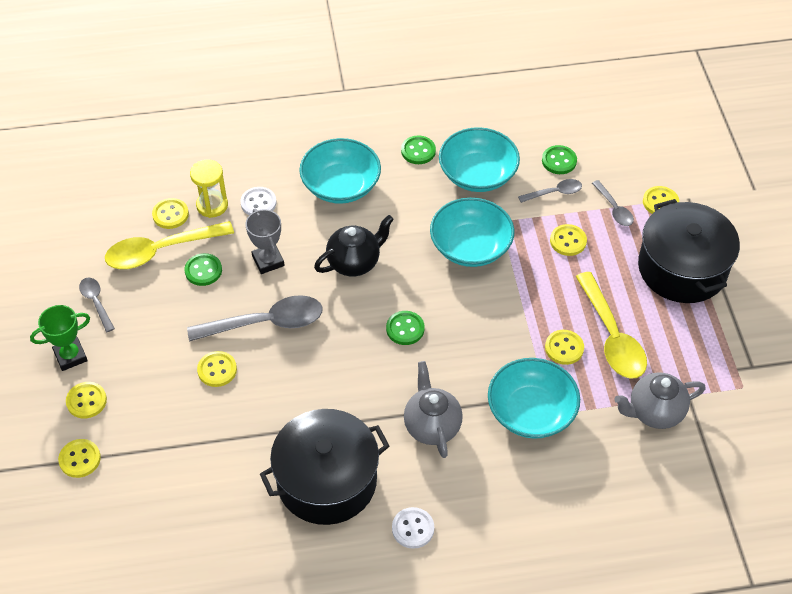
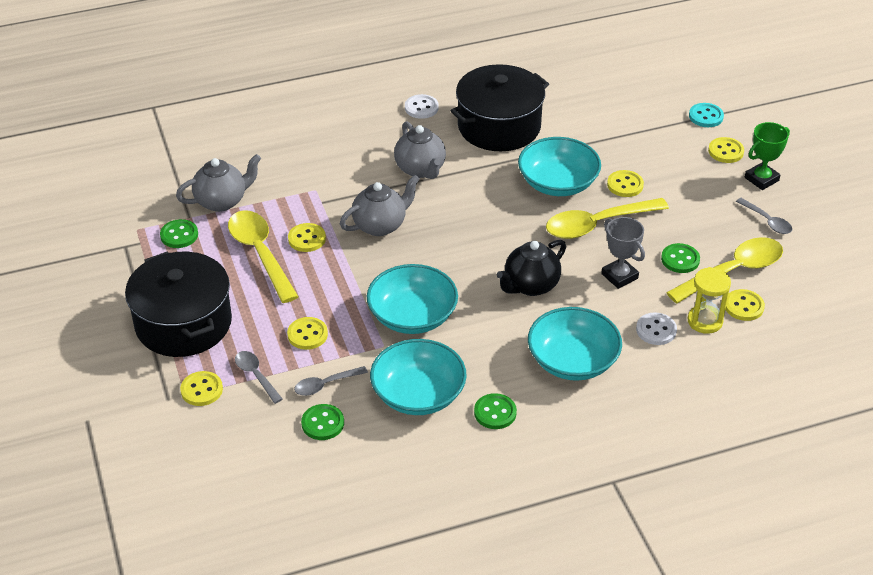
camera: 170 degrees right, 10 degrees down
yellow button [58,439,101,478] -> turquoise button [689,103,724,127]
grey spoon [187,295,323,342] -> yellow spoon [546,198,669,239]
green button [386,311,424,345] -> green button moved to [160,219,198,248]
turquoise bowl [488,358,580,439] -> turquoise bowl moved to [518,137,601,196]
none -> grey teapot [340,175,420,236]

